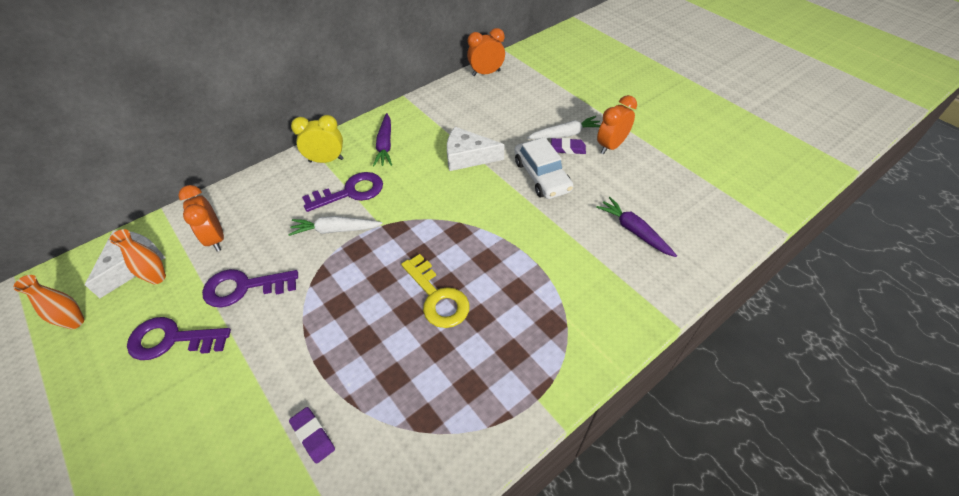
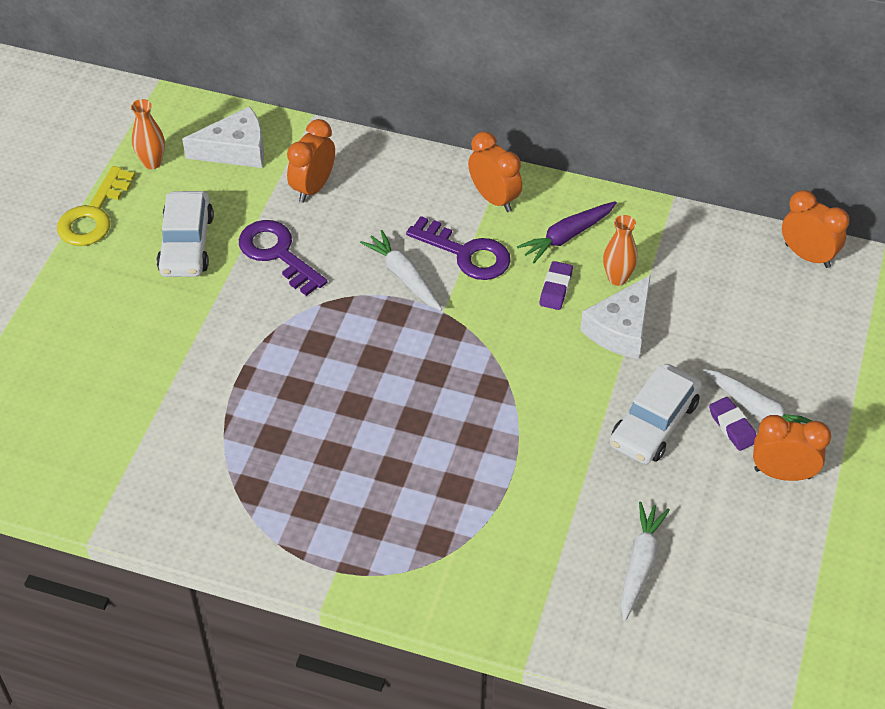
camera: 55 degrees right, 0 degrees up
orange vase [110,229,166,284] -> orange vase moved to [603,215,638,286]
purple key [127,317,231,360] -> white car [156,191,214,277]
purple eraser [289,407,335,464] -> purple eraser moved to [539,261,573,310]
yellow clock [291,115,343,163] -> orange clock [468,132,522,212]
yellow key [401,254,469,328] -> yellow key moved to [57,166,135,246]
white cheese [447,127,504,171] -> white cheese turned 120 degrees counterclockwise [580,275,651,359]
purple carrot [596,197,677,257] -> white carrot [621,502,670,621]

